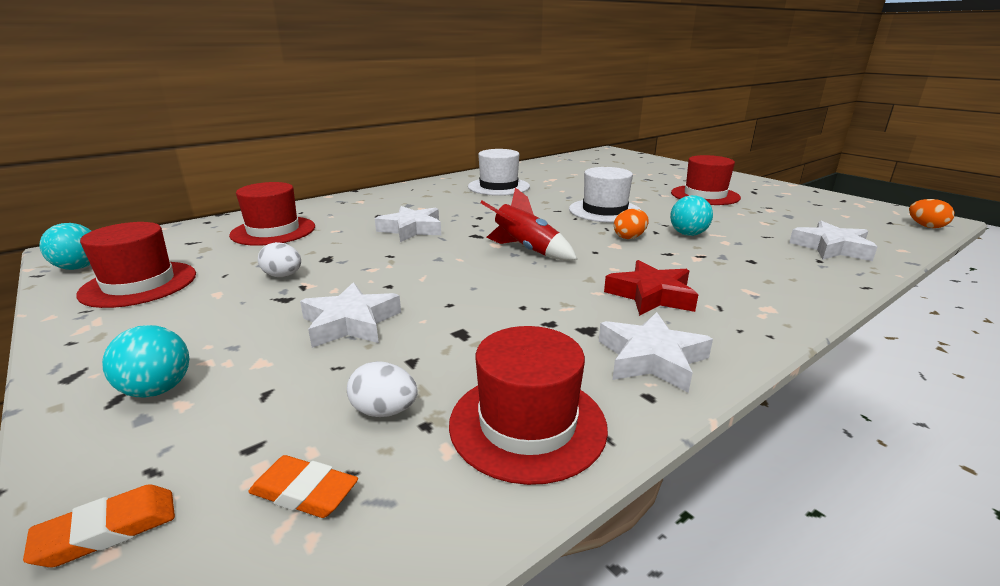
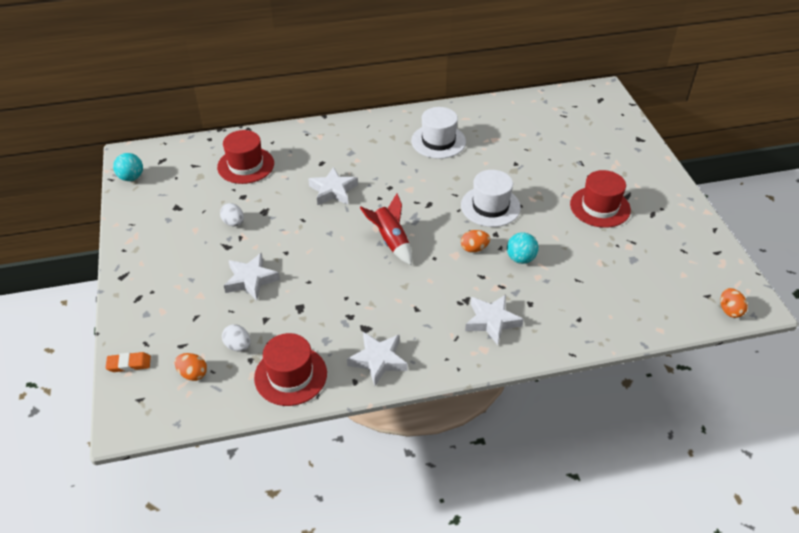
camera: 25 degrees right, 20 degrees up
red hat [76,222,196,308] -> none
turquoise ball [102,325,189,397] -> none
orange eraser [248,455,358,518] -> orange egg [175,353,207,381]
red star [604,260,698,316] -> none
white star [789,221,878,261] -> white star moved to [465,295,524,345]

